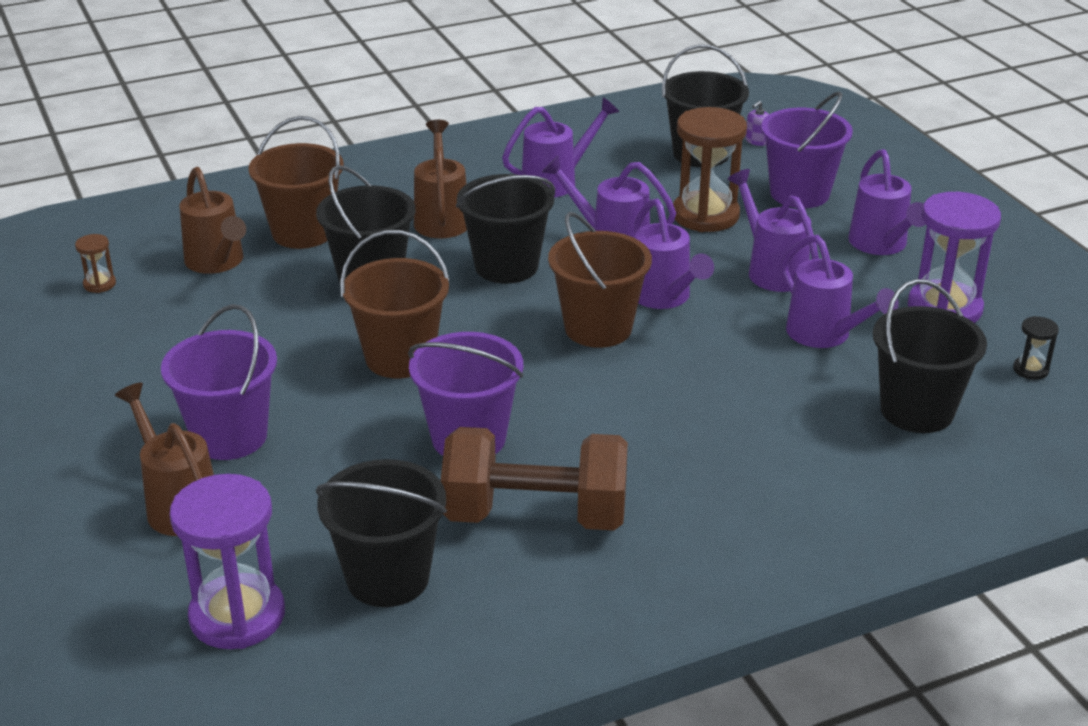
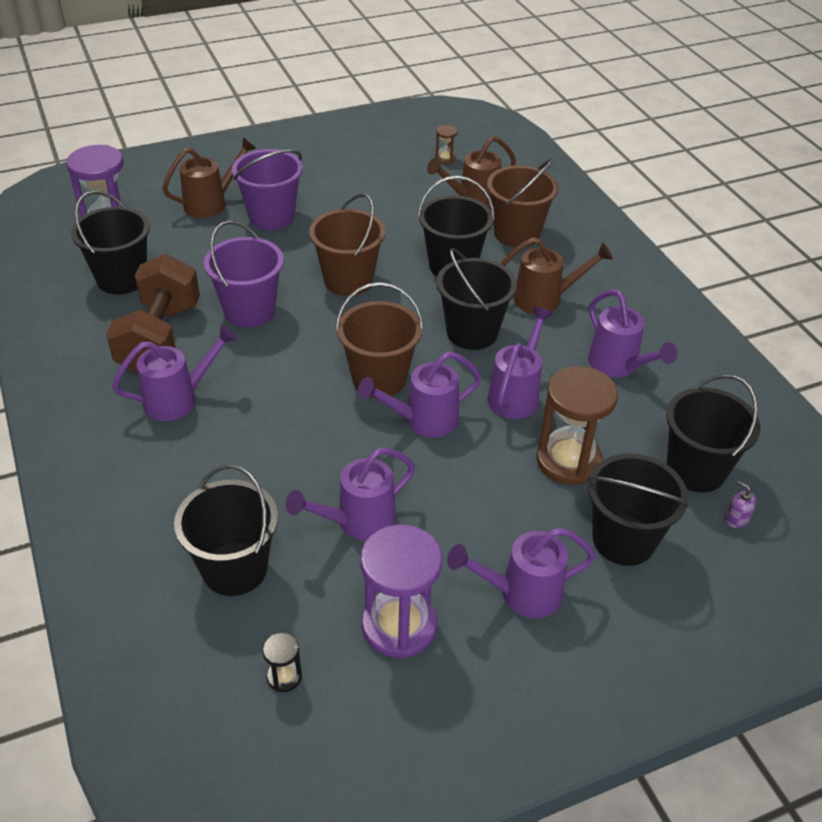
camera: 90 degrees right, 10 degrees up
purple watering can [728,169,819,292] -> purple watering can moved to [112,325,237,421]
purple bucket [761,91,853,208] -> black bucket [587,453,689,566]

